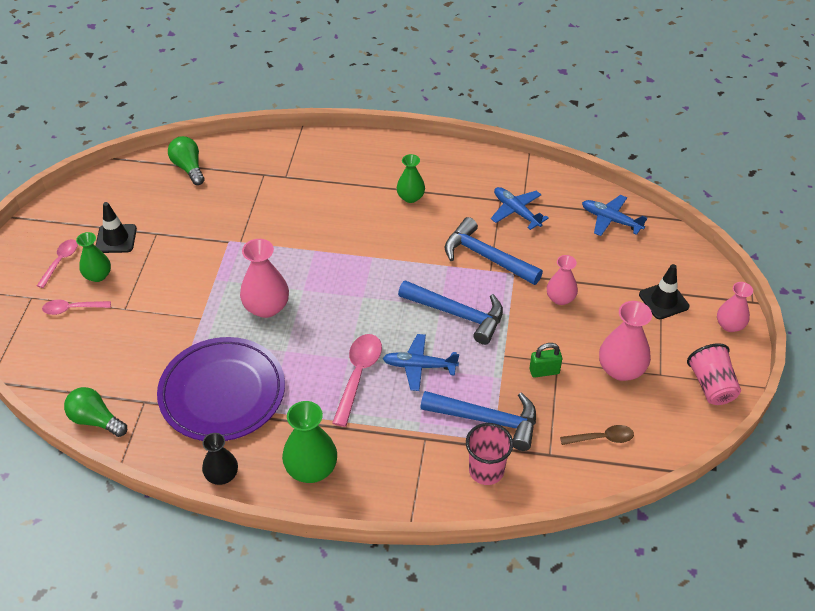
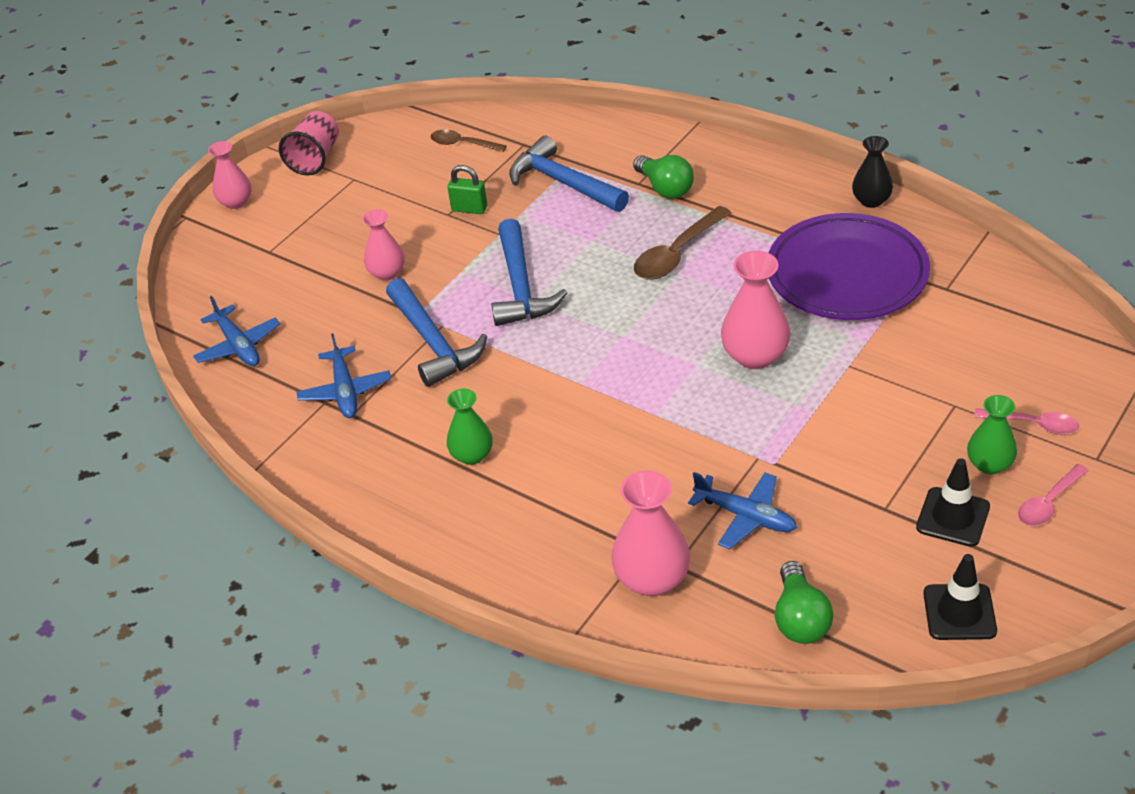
camera: 150 degrees left, 5 degrees down
green light bulb [64,387,127,437] -> green light bulb moved to [633,155,694,199]
green vase [282,401,337,483] -> none
pink spoon [332,334,382,427] -> brown spoon [634,206,731,280]
blue plane [383,334,459,391] -> blue plane moved to [688,472,797,549]
blue hammer [398,280,503,345] -> blue hammer turned 150 degrees counterclockwise [491,219,567,326]
pink cup [466,423,513,485] -> none
pink vase [599,301,652,381] -> pink vase moved to [611,470,690,596]
black traffic cone [639,264,689,319] -> black traffic cone moved to [923,554,997,640]

